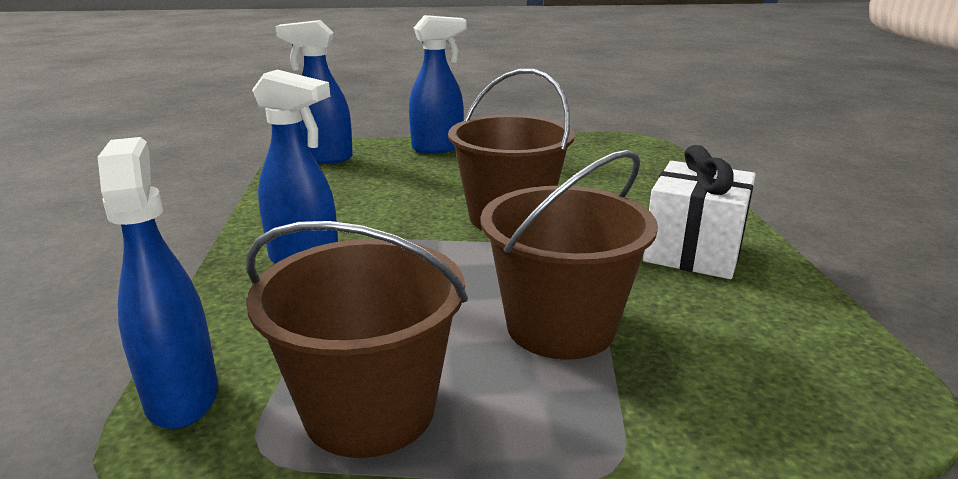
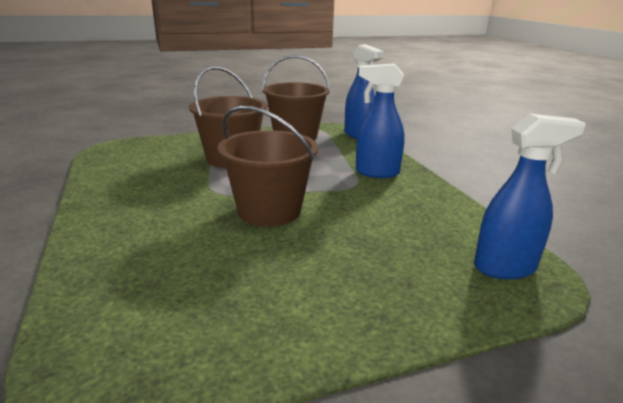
camera: 165 degrees right, 0 degrees up
blue spray bottle [409,15,467,154] -> none
white gift [643,145,756,279] -> none

